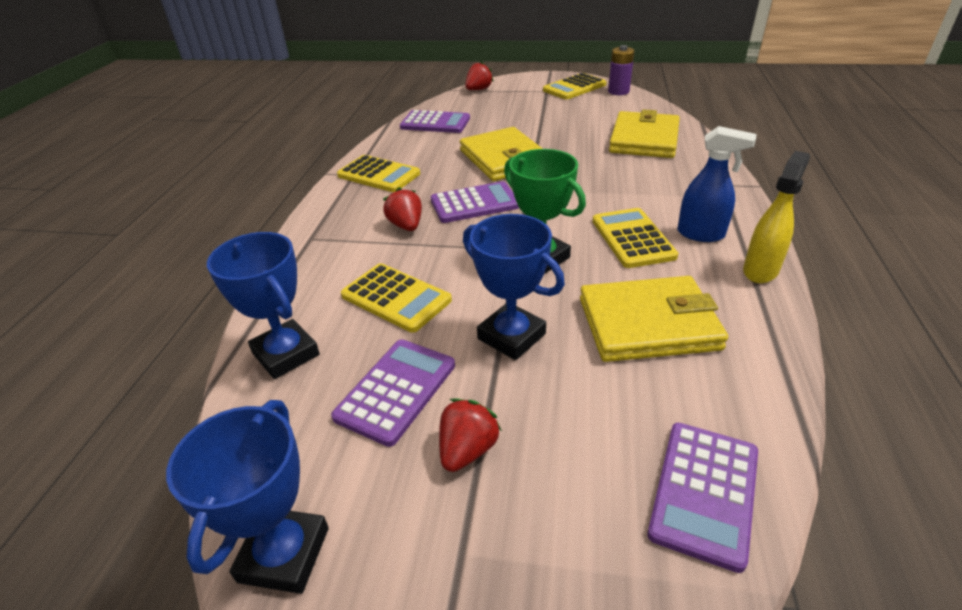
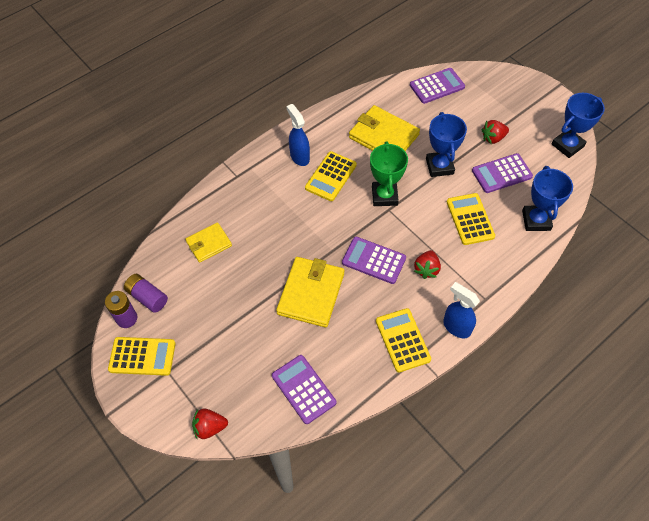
camera: 140 degrees left, 20 degrees up
yellow wallet [609,109,680,158] -> yellow wallet [185,222,232,263], size x0.60
yellow spray bottle [743,151,810,283] -> none
none -> purple battery [124,274,168,313]
none -> blue spray bottle [443,282,480,338]

